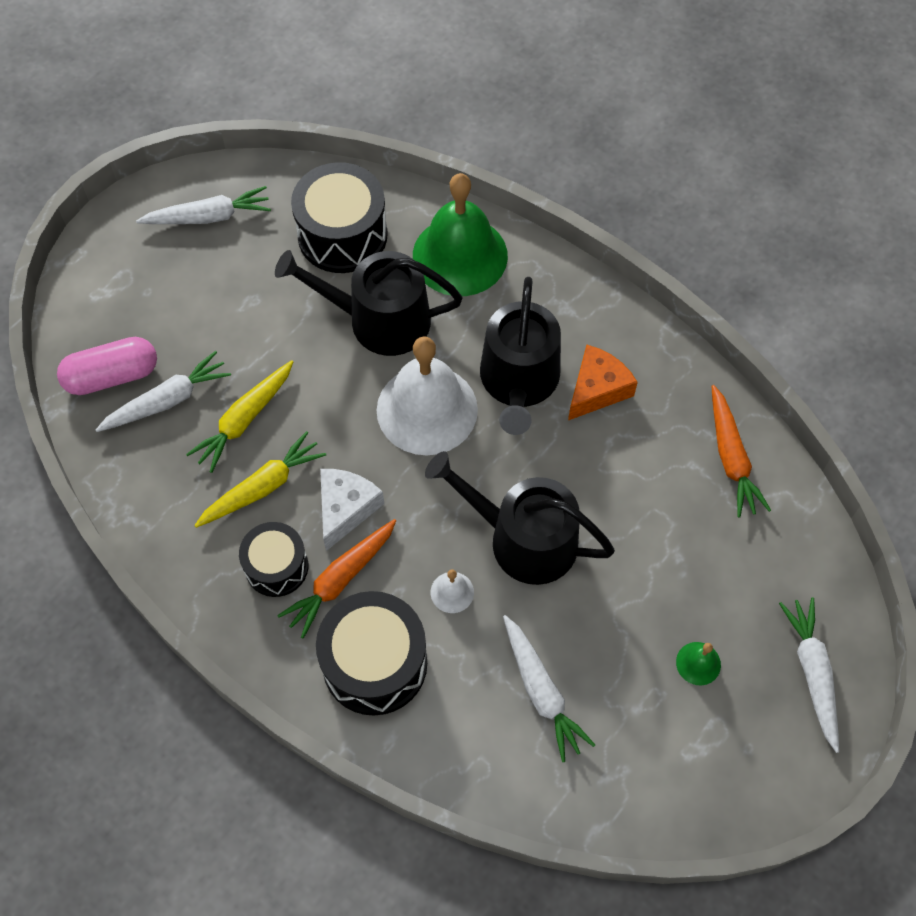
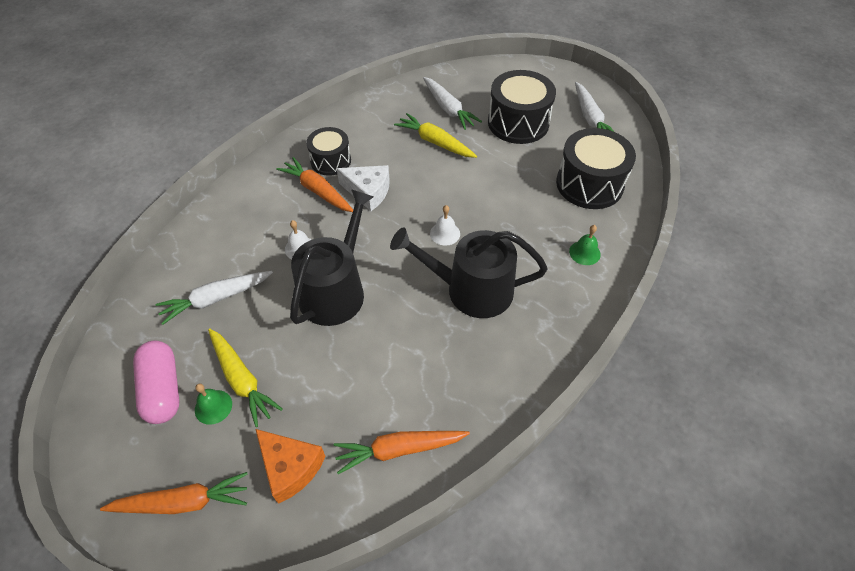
camera: 90 degrees right, 10 degrees down
pink capsule [57,337,157,395] -> pink capsule moved to [133,341,179,424]
yellow carrot [194,431,326,528] -> yellow carrot moved to [208,328,283,427]
black watering can [275,250,462,356] -> none
black drum [316,591,427,716] -> black drum moved to [488,70,556,144]
white bell [377,336,478,455] -> white bell [430,205,460,246], size x0.40
green bell [413,173,508,296] -> green bell [569,225,601,265], size x0.40
orange cheese [568,345,638,420] -> orange cheese moved to [255,429,326,504]
white carrot [779,597,839,753] -> orange carrot [100,472,247,514]

